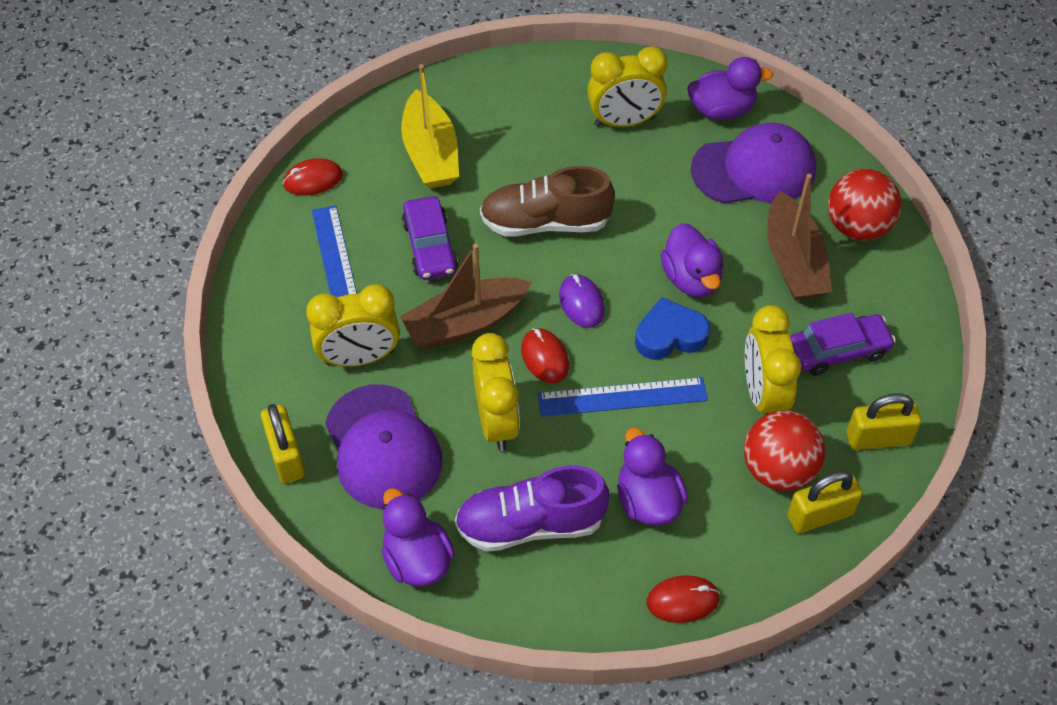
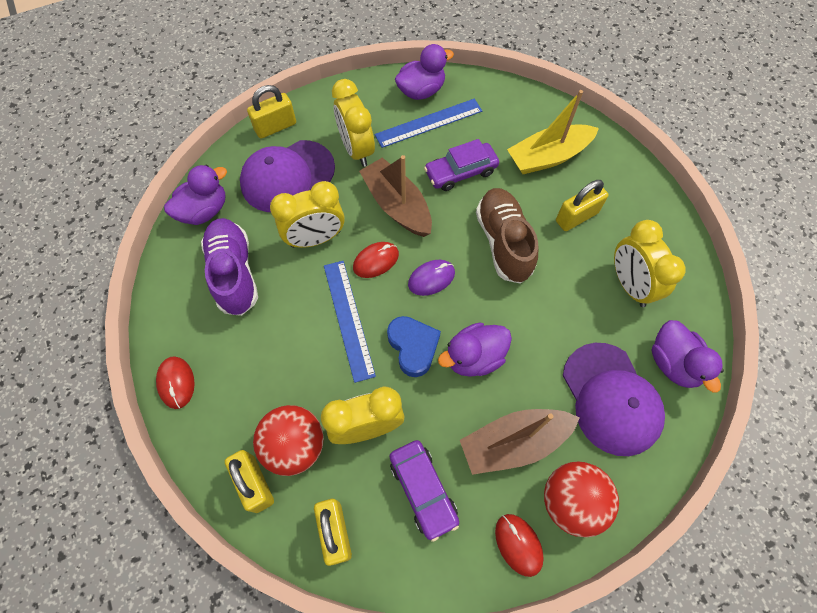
camera: 80 degrees right, 10 degrees up
red mouse [283,158,343,196] -> red mouse moved to [495,514,544,577]
purple duck [617,428,688,525] -> purple duck moved to [395,44,454,100]
none -> yellow padlock [556,180,609,231]

